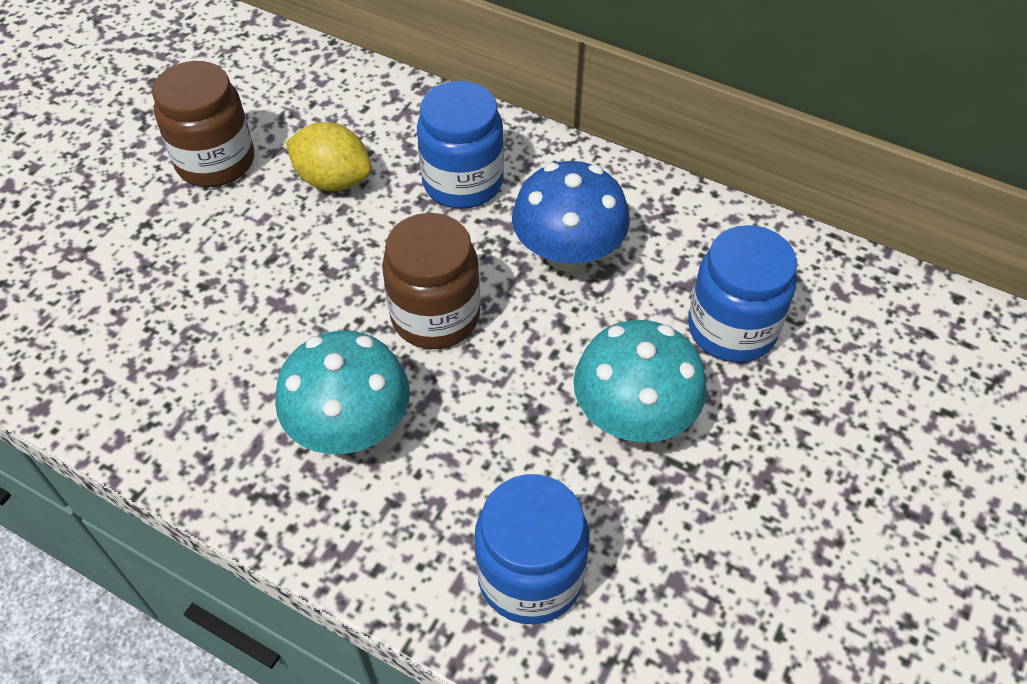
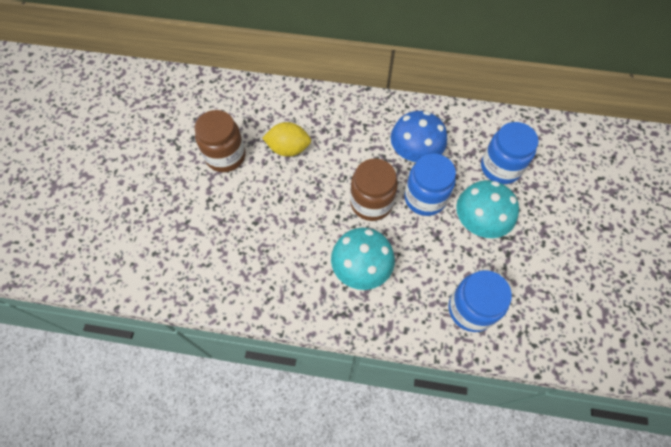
camera: 20 degrees left, 10 degrees up
blue jar [417,81,504,209] -> blue jar moved to [404,153,456,216]

